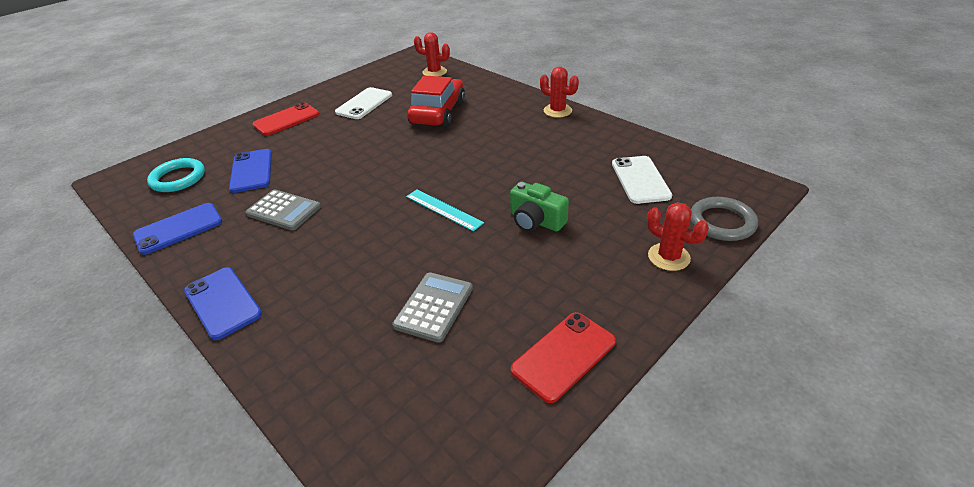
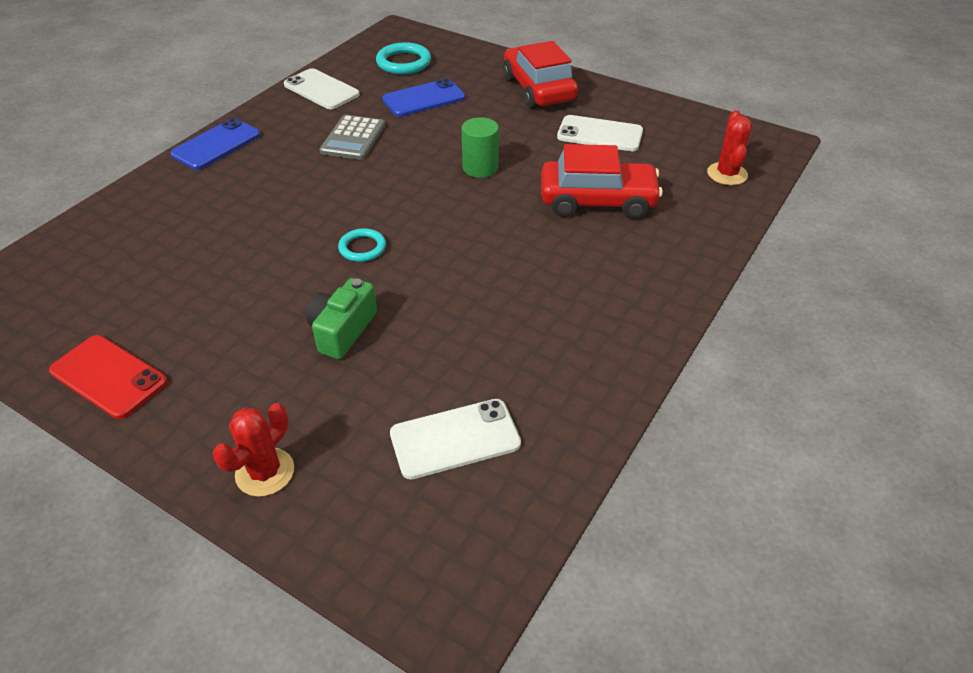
camera: 75 degrees right, 5 degrees up
blue phone [133,203,223,255] -> white phone [284,68,360,109]
red phone [253,102,319,136] -> red car [503,41,578,109]
grey calculator [392,272,473,343] -> none
turquoise ruler [406,189,484,231] -> turquoise ring [338,228,386,262]
red cactus [540,67,579,118] -> none
grey ring [691,197,758,241] -> none
none -> green cylinder [462,117,499,178]

